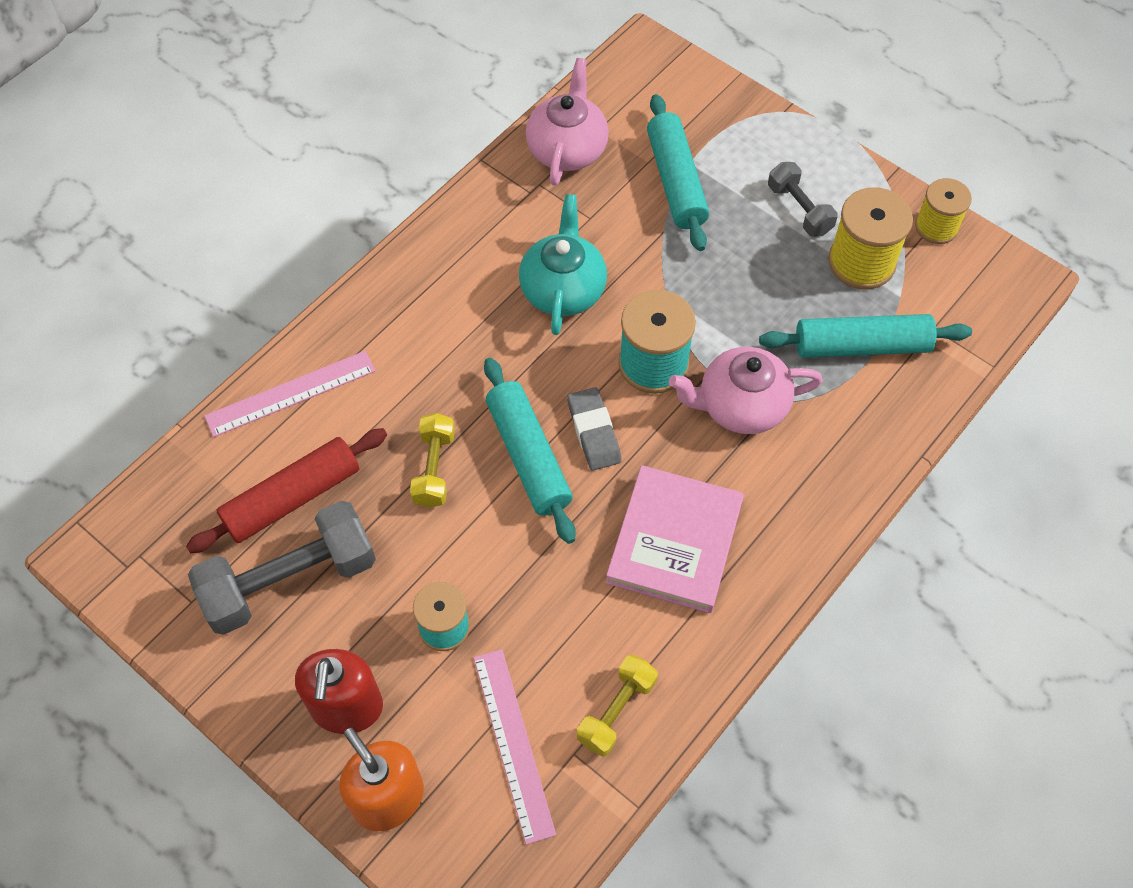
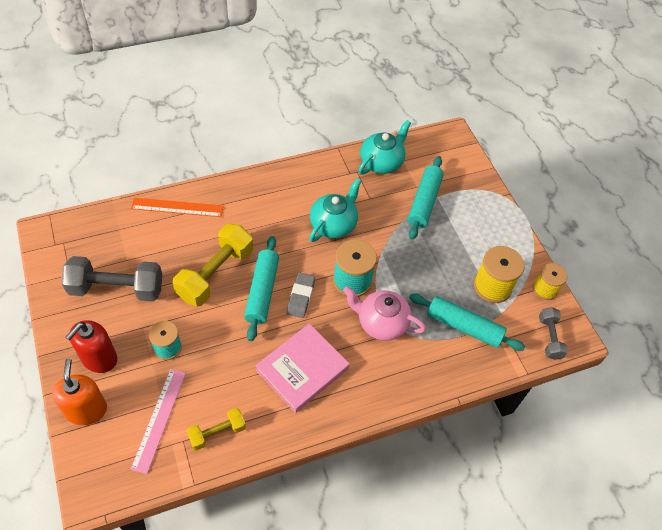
camera: 25 degrees right, 5 degrees down
red rolling pin [186,428,387,553] -> none
pink ruler [204,351,375,437] -> orange ruler [131,198,224,217]
yellow dumbbell [410,413,455,508] -> yellow dumbbell [173,224,253,306], size x1.82
pink teapot [526,58,609,186] -> turquoise teapot [358,120,411,175]
grey dumbbell [768,162,838,237] -> grey dumbbell moved to [539,307,568,360]

